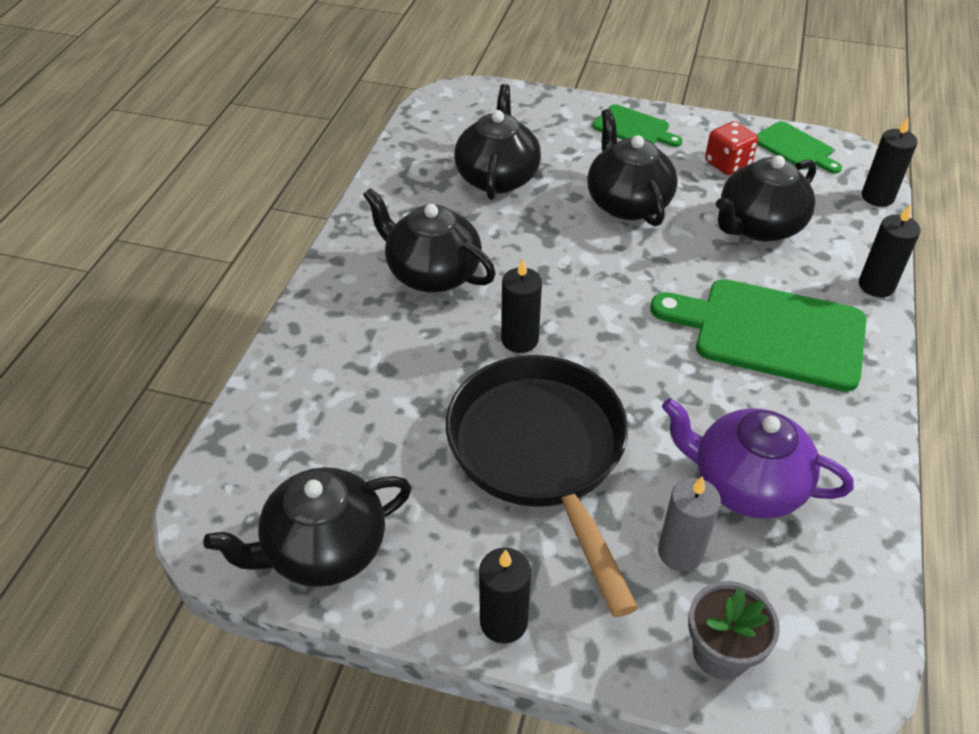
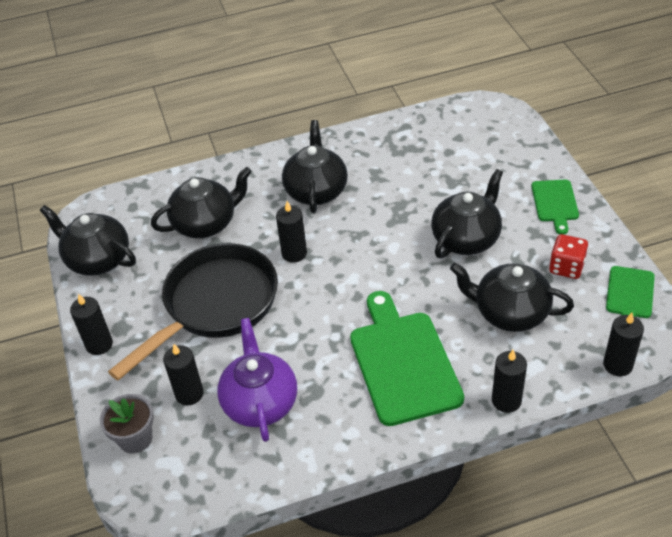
camera: 60 degrees right, 0 degrees up
black teapot [454,84,541,200] -> black teapot moved to [151,167,252,238]
grey candle [658,476,721,572] -> black candle [163,344,204,405]

